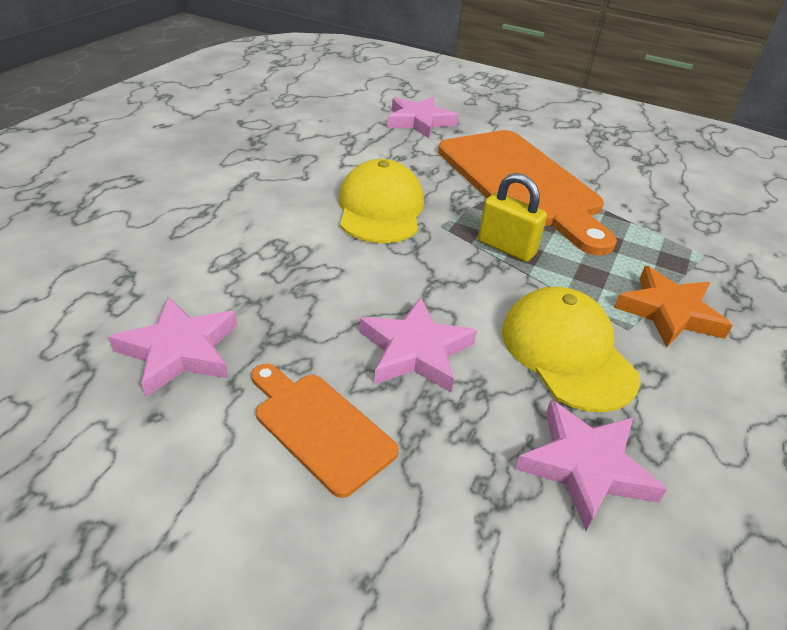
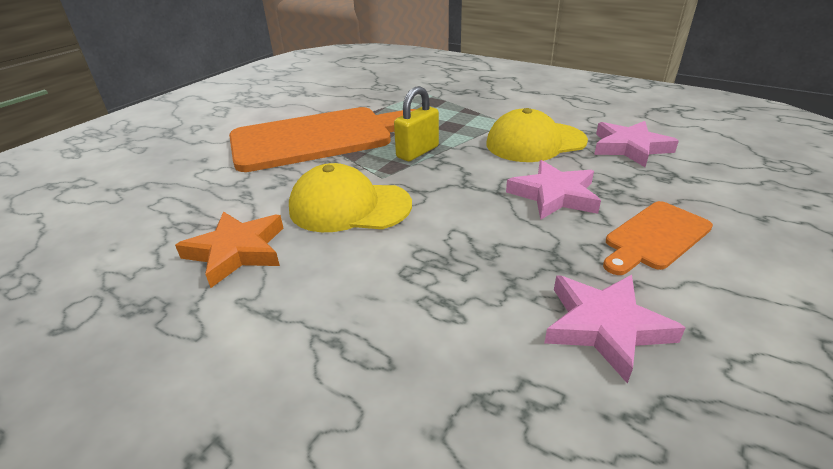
camera: 80 degrees left, 5 degrees down
pink star [387,97,458,138] -> none
orange star [614,266,733,348] -> orange star moved to [175,211,283,288]

